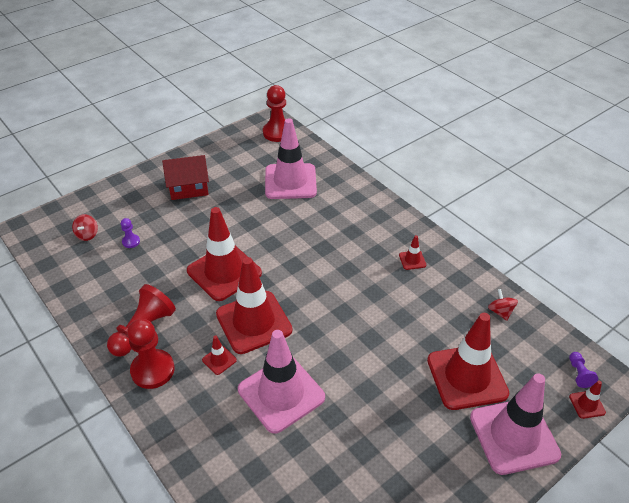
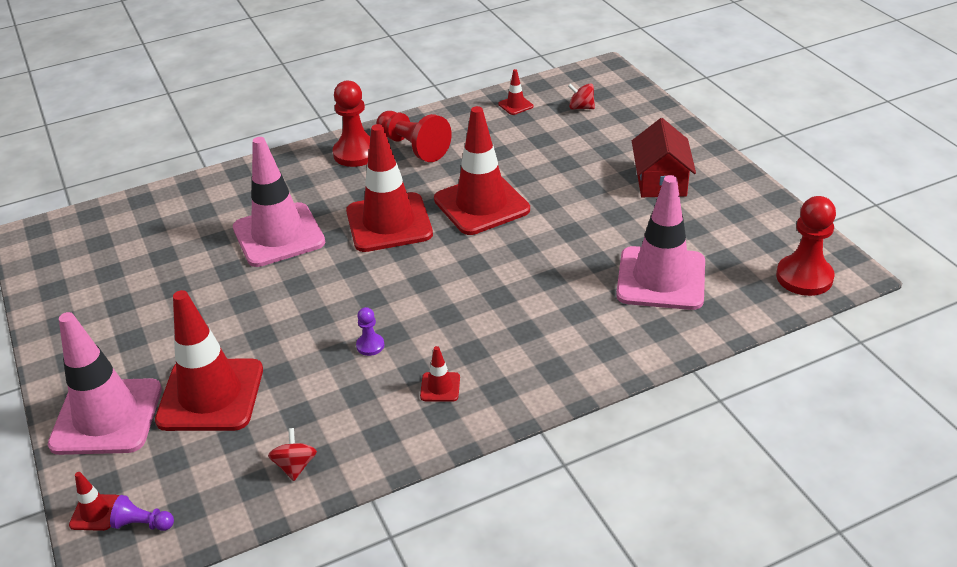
camera: 105 degrees right, 5 degrees down
purple pawn [121,218,140,248] -> purple pawn moved to [356,307,384,356]
red traffic cone [202,336,237,375] -> red traffic cone moved to [498,69,533,115]
red spinning top [488,289,518,321] -> red spinning top turned 90 degrees counterclockwise [268,428,317,481]

